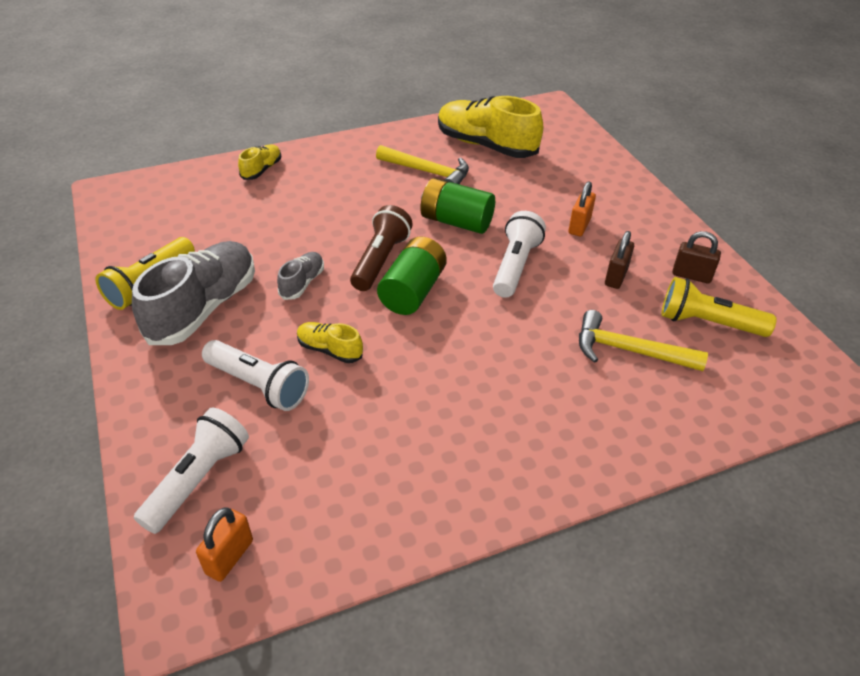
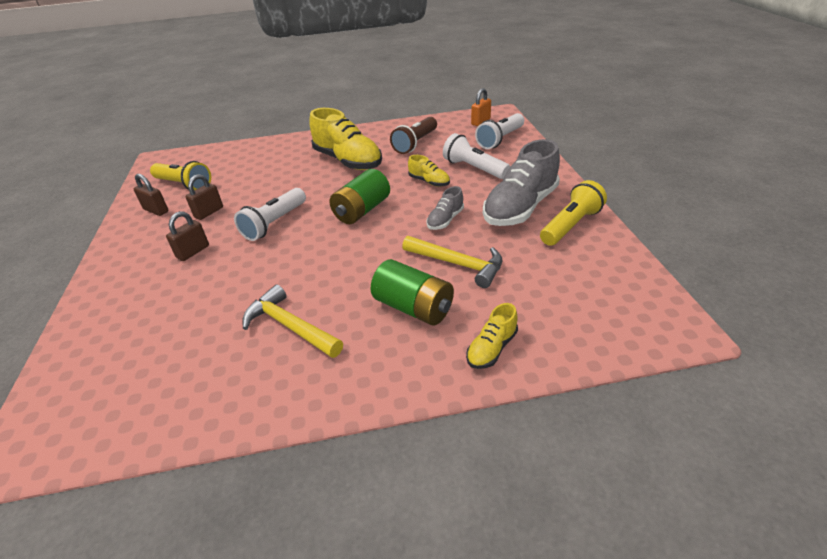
camera: 165 degrees left, 5 degrees down
brown flashlight [350,205,413,291] -> brown flashlight moved to [390,117,437,154]
green battery [420,178,495,234] -> green battery moved to [371,259,454,325]
yellow shoe [438,96,543,158] -> yellow shoe moved to [309,108,382,170]
orange padlock [569,181,596,236] -> brown padlock [166,211,209,261]
yellow hammer [579,310,708,371] -> yellow hammer moved to [402,236,502,288]

